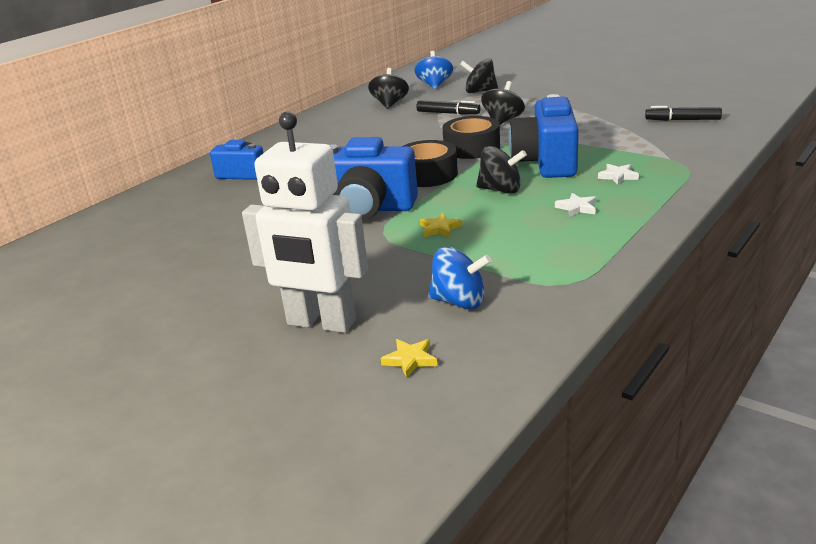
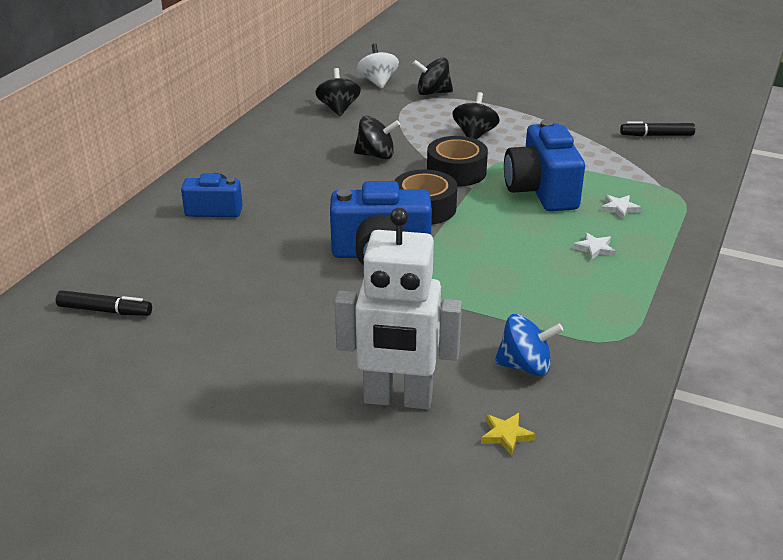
camera: 15 degrees left, 5 degrees up
blue spinning top [415,51,453,89] -> white spinning top [357,43,399,89]
black marker [417,101,481,115] -> black marker moved to [56,290,152,316]
yellow star [420,213,462,237] -> none
black spinning top [476,146,527,194] -> black spinning top moved to [354,116,400,159]

